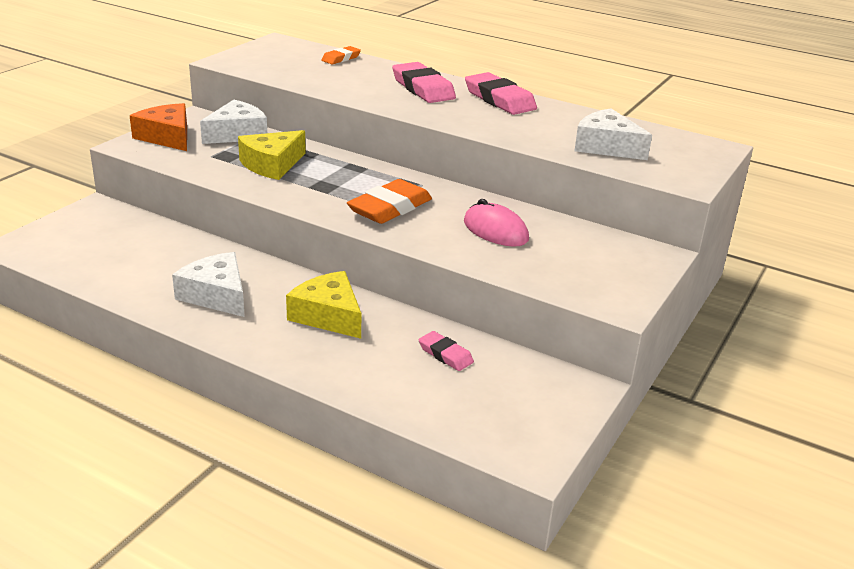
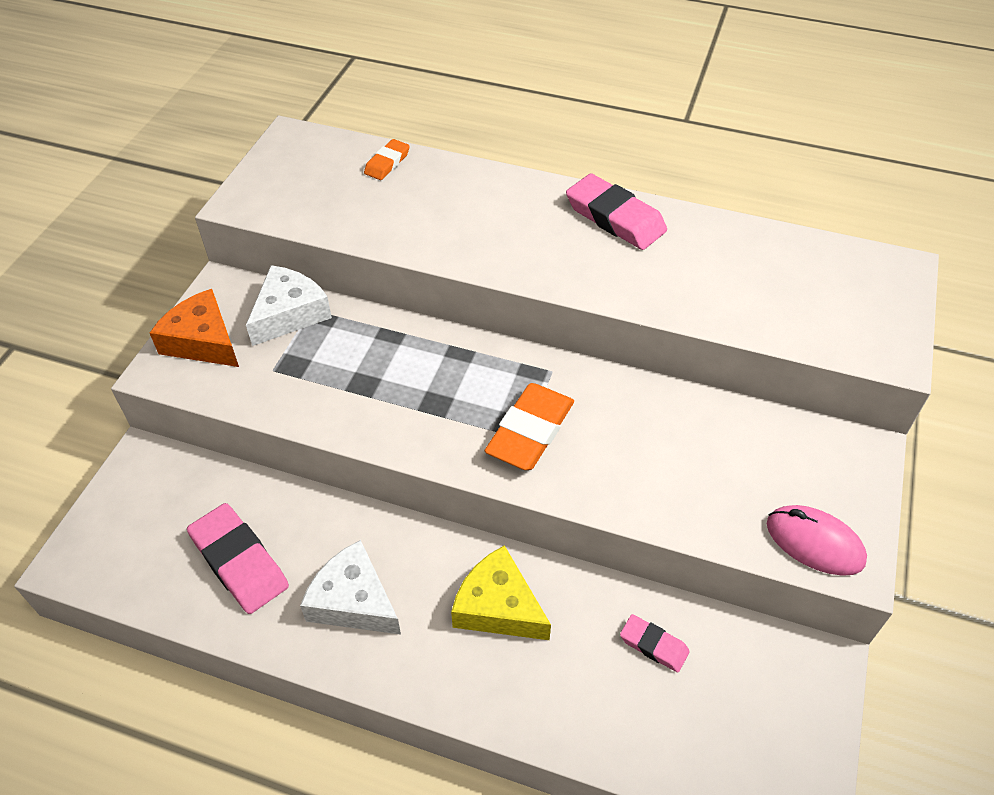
camera: 10 degrees left, 20 degrees up
yellow cheese [238,130,306,180] -> none
pink eraser [392,62,456,103] -> pink eraser moved to [187,503,289,614]
pink mouse [464,199,529,246] -> pink mouse moved to [767,505,867,576]
white cheese [574,108,652,160] -> none

